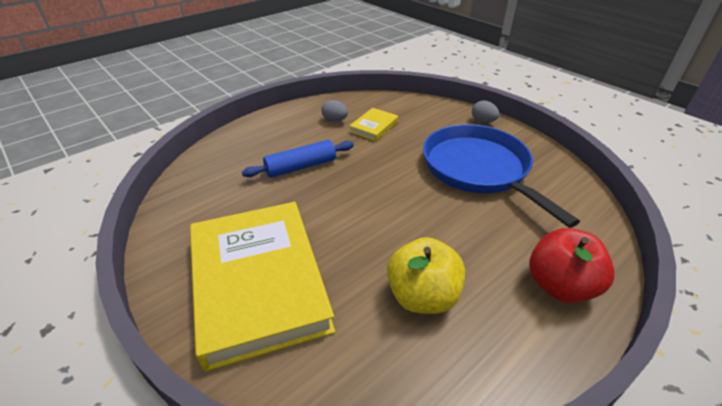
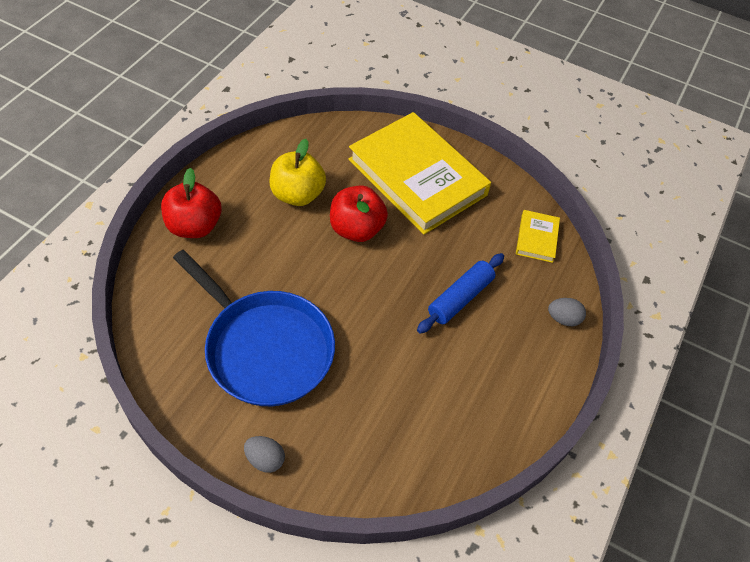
camera: 155 degrees right, 15 degrees up
grey egg [321,100,348,122] -> grey egg moved to [548,298,586,326]
yellow book [349,108,398,141] -> yellow book moved to [516,210,560,263]
none -> red apple [330,185,388,242]

